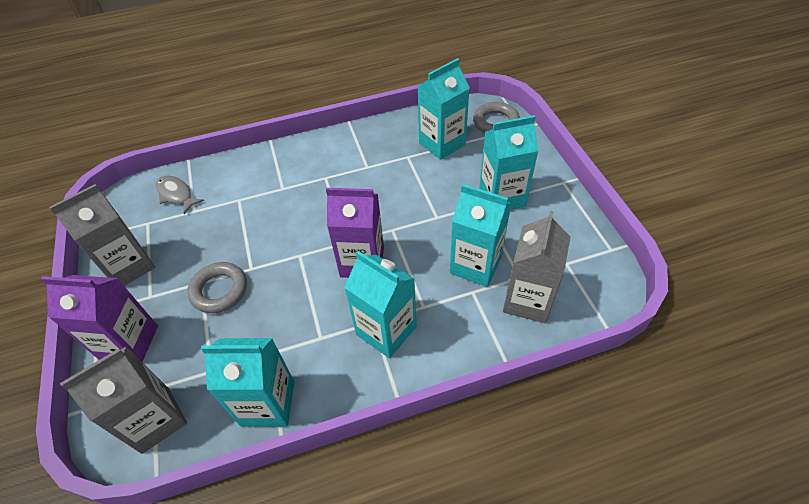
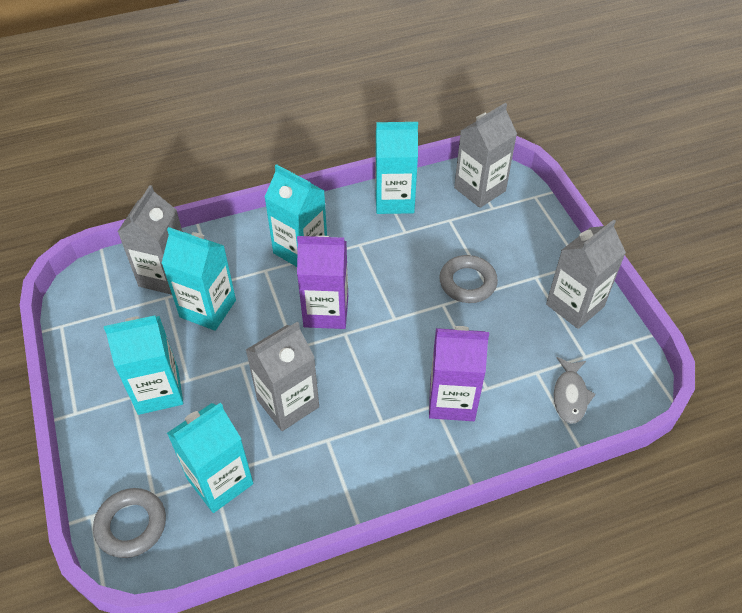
camera: 175 degrees right, 0 degrees up
purple carton [41,275,158,362] -> purple carton moved to [429,326,489,421]
grey fish [155,176,204,214] -> grey fish turned 60 degrees clockwise [554,357,596,424]
none -> grey carton [246,322,319,431]

